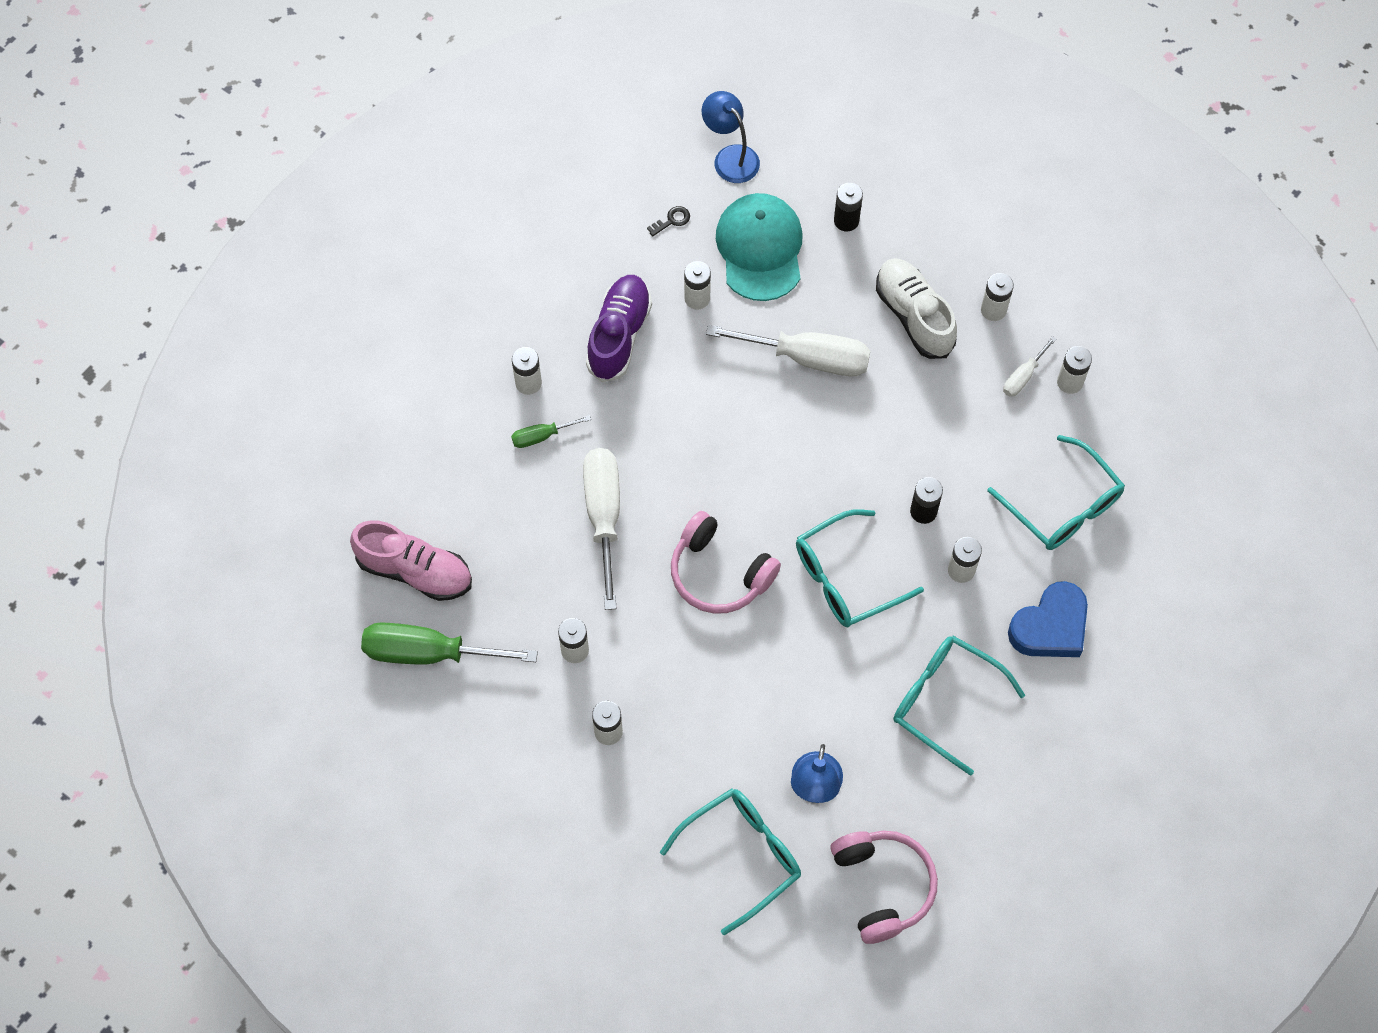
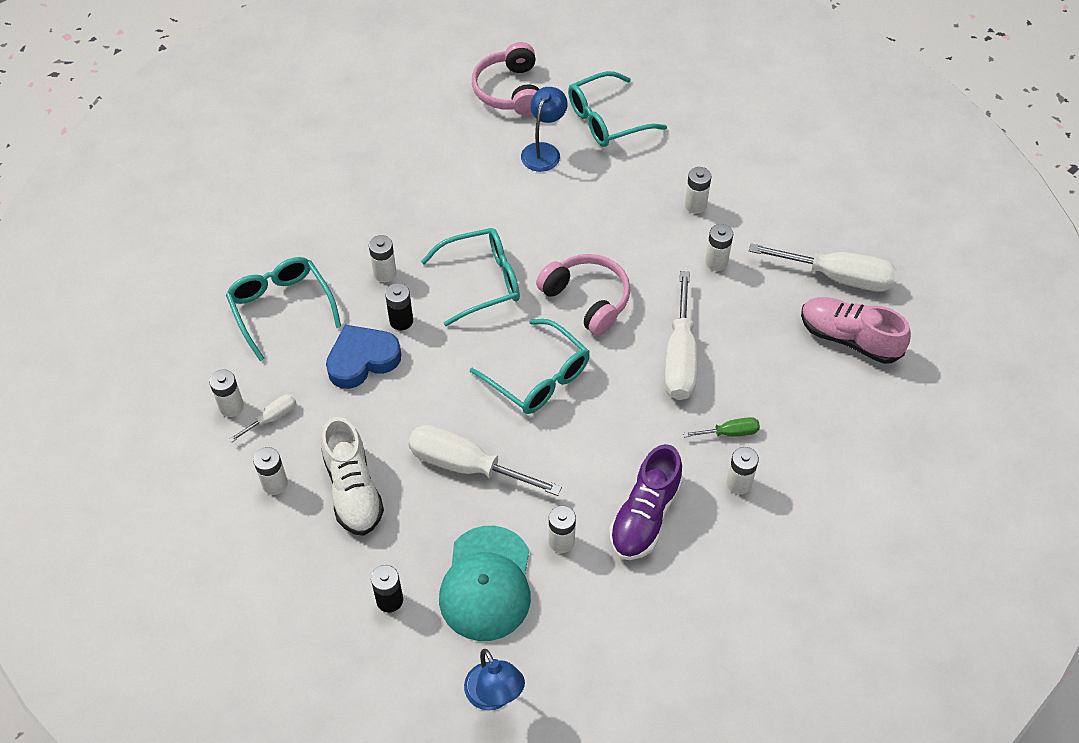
camera: 170 degrees left, 10 degrees down
green screwdriver [361,622,538,664] -> white screwdriver [749,244,897,292]
black key [647,206,690,236] -> none
turquoise glasses [893,636,1025,776] -> turquoise glasses moved to [470,319,590,414]
blue heart [1008,581,1088,657] -> blue heart moved to [326,325,401,389]

